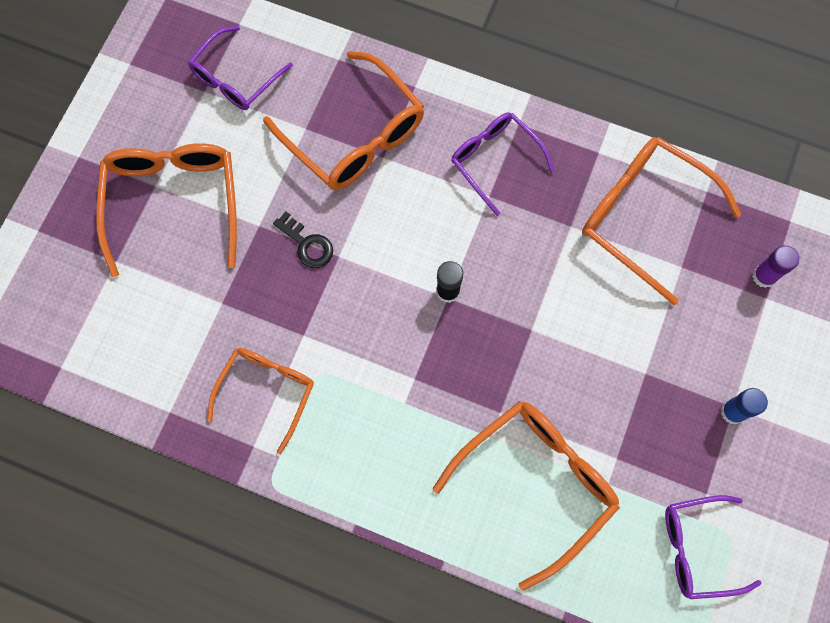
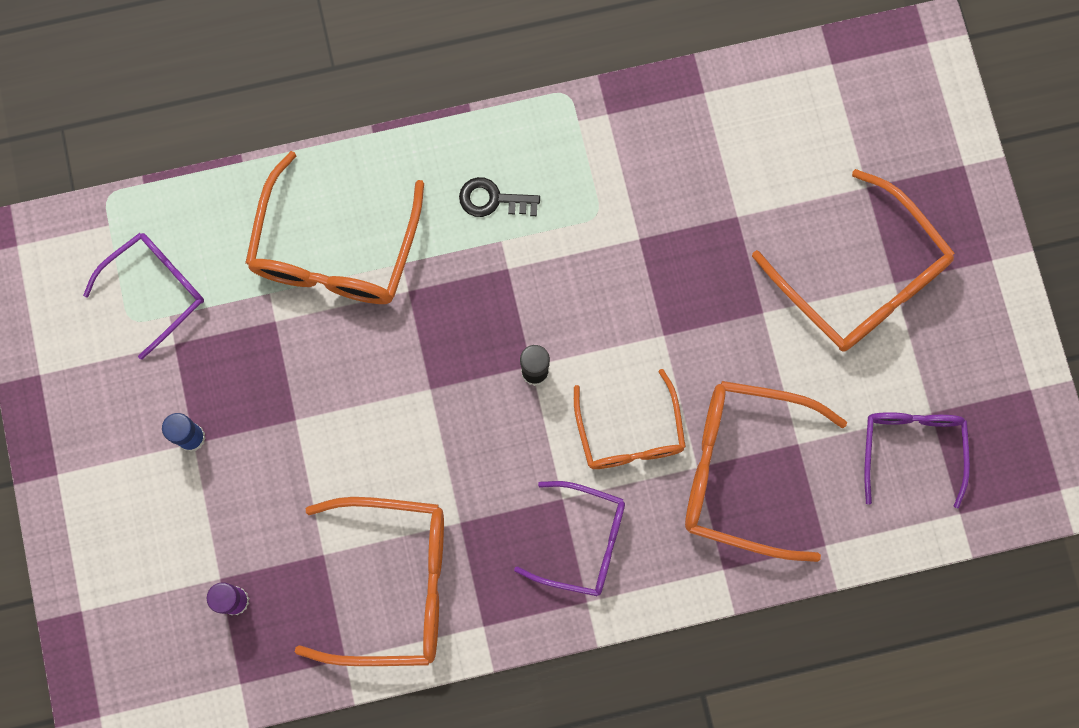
camera: 145 degrees right, 5 degrees up
orange glasses [207,348,314,454] -> orange glasses moved to [574,369,686,469]
black key [273,211,333,268] -> black key moved to [459,177,540,217]

